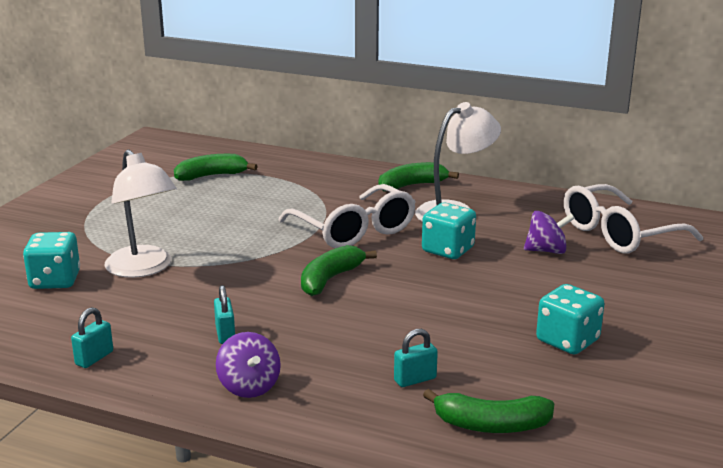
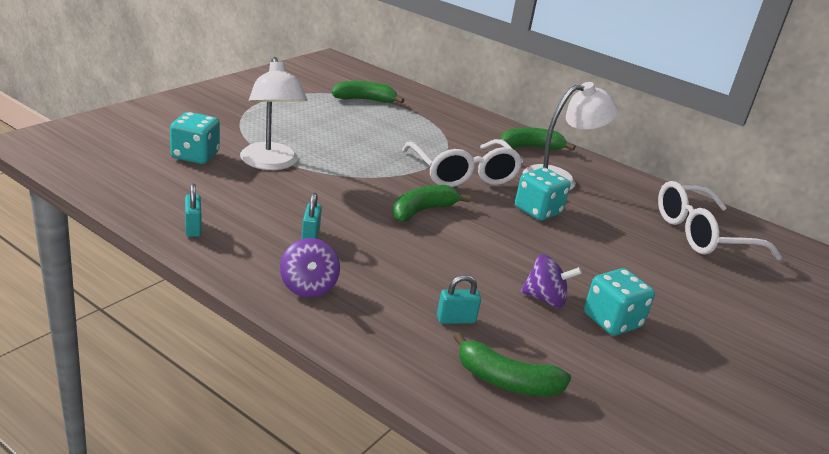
camera: 10 degrees right, 5 degrees up
turquoise padlock [71,307,113,368] -> turquoise padlock turned 60 degrees counterclockwise [185,183,201,237]
purple spinning top [524,211,575,254] -> purple spinning top moved to [521,254,582,308]

